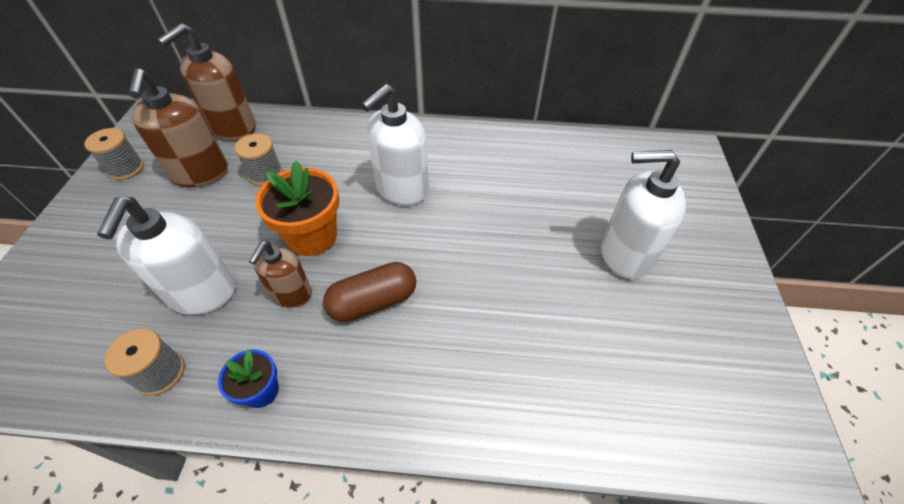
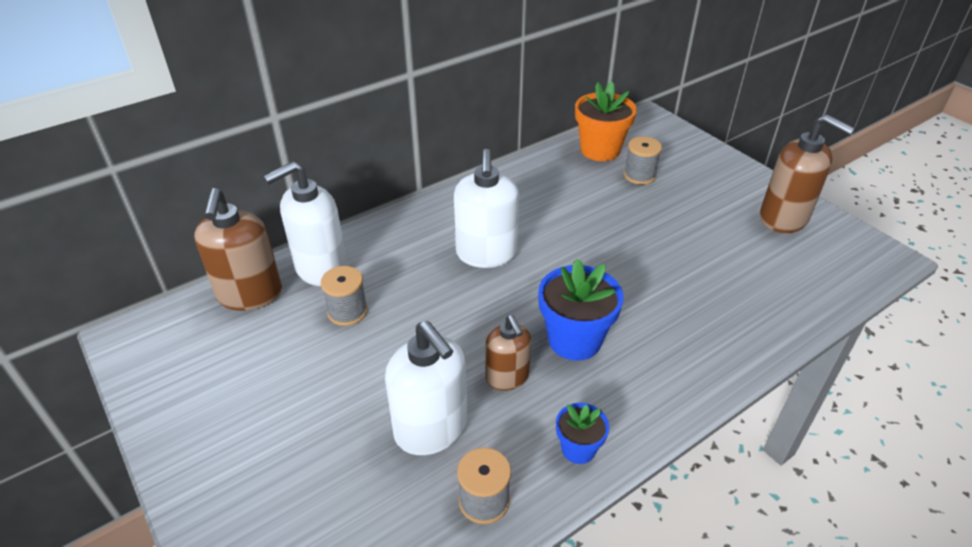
camera: 40 degrees left, 10 degrees down
grey spool [84,128,144,180] -> grey spool moved to [624,137,662,185]
brown soap dispenser [129,68,228,187] -> brown soap dispenser moved to [760,114,855,233]
orange flower pot [255,160,339,256] -> orange flower pot moved to [575,81,637,161]
brown capsule [323,262,416,322] -> blue flower pot [538,259,624,361]
white soap dispenser [601,150,686,279] -> white soap dispenser moved to [264,161,347,286]

